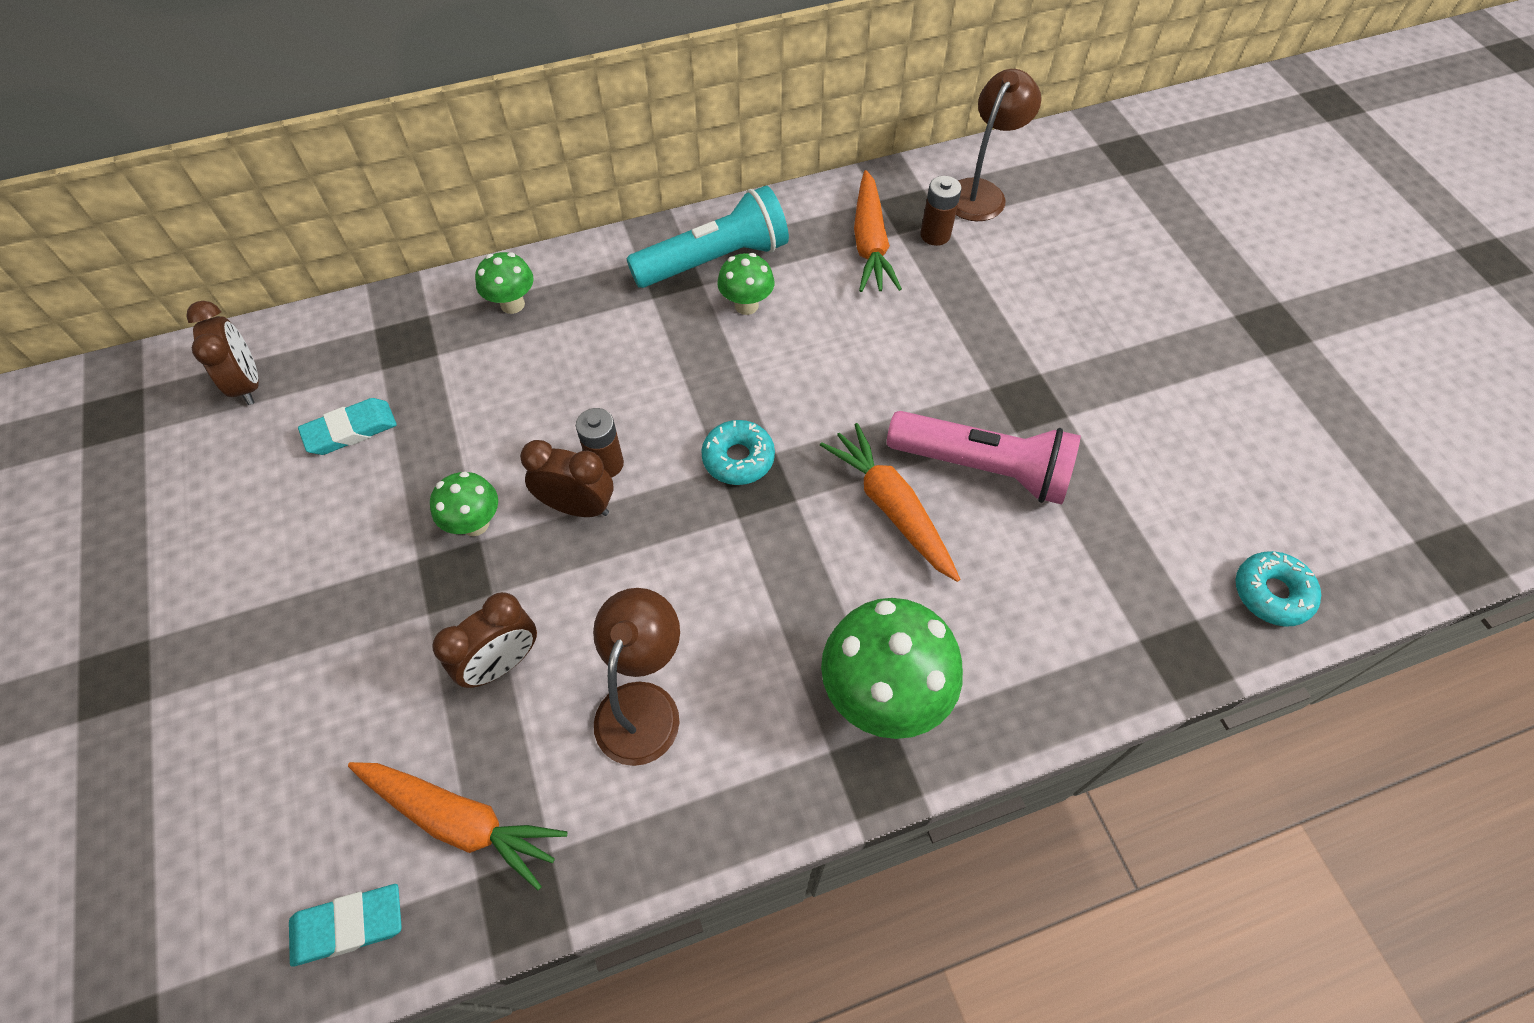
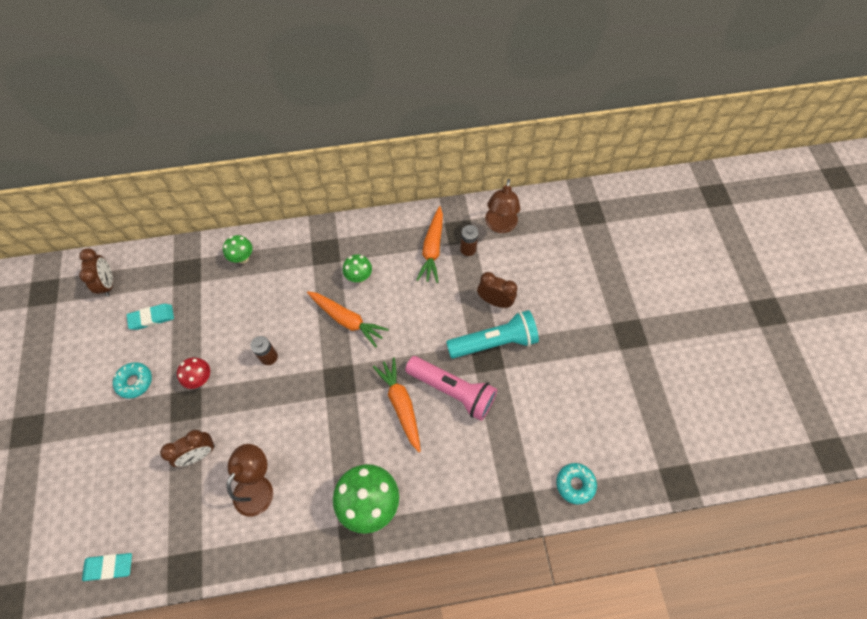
camera: 10 degrees right, 5 degrees up
orange carrot [348,762,568,890] -> orange carrot moved to [307,291,389,347]
green mushroom [430,471,498,536] -> red mushroom [177,357,210,389]
brown clock [520,440,614,517] -> brown clock moved to [477,272,517,308]
turquoise flashlight [626,185,789,288] -> turquoise flashlight moved to [446,310,539,359]
turquoise donut [701,420,775,485] -> turquoise donut moved to [113,362,152,399]
brown lamp [956,69,1041,221] -> brown lamp turned 150 degrees clockwise [485,179,520,233]

